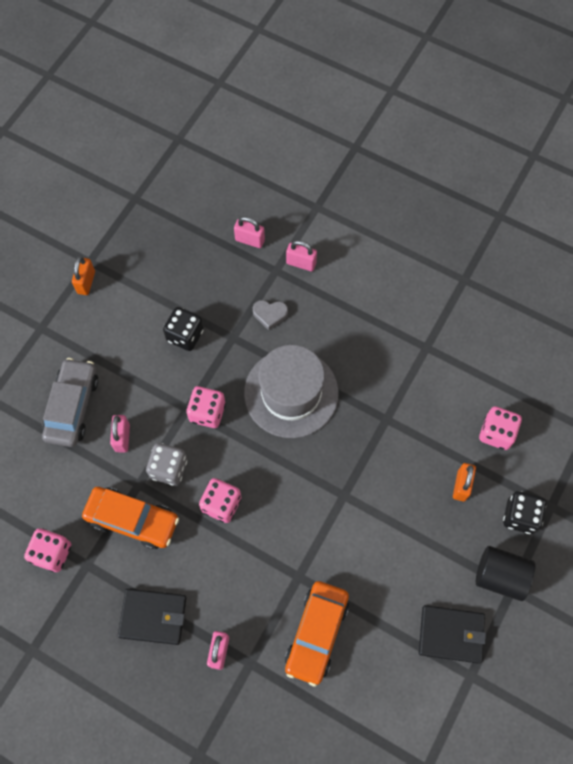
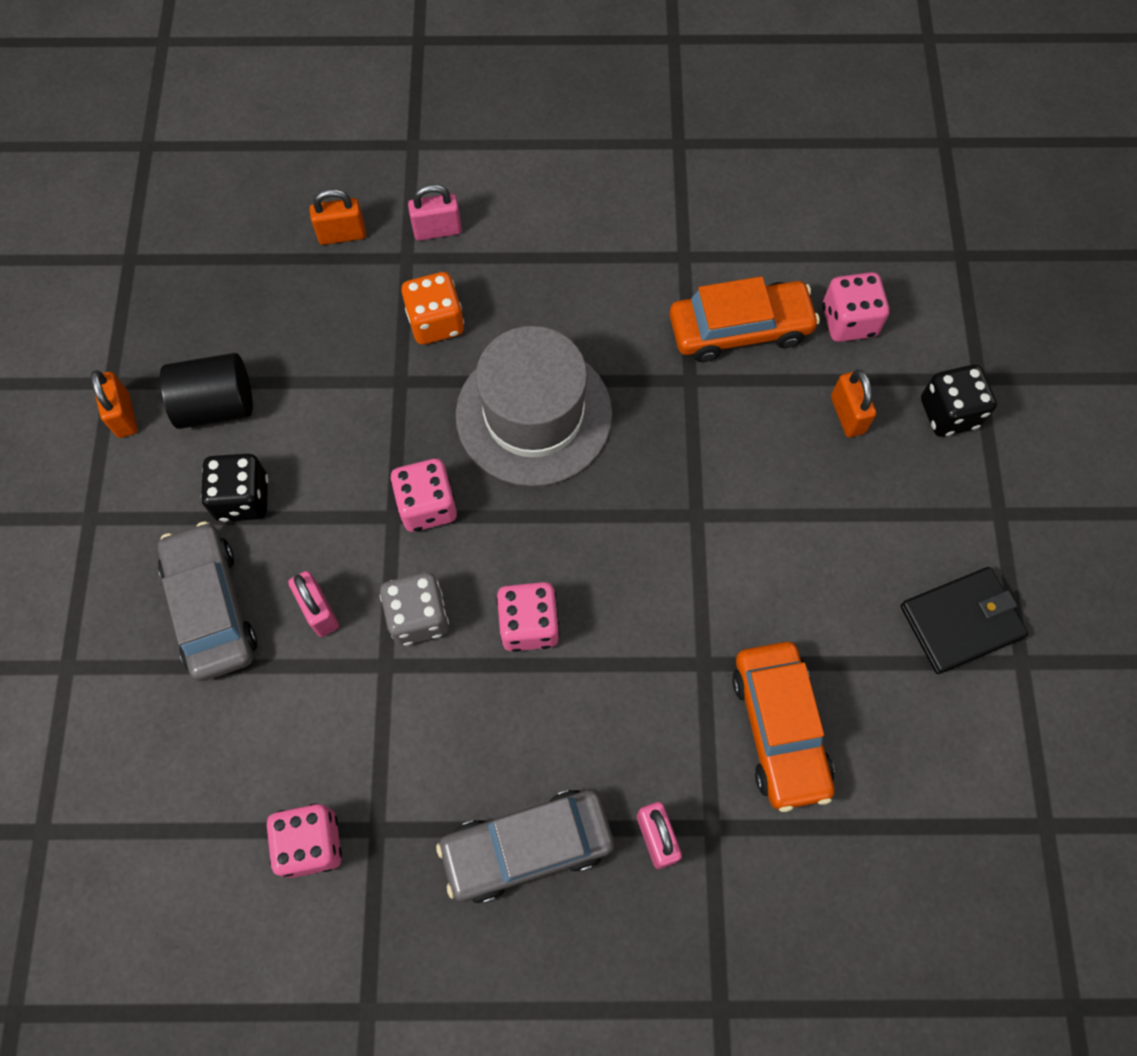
camera: 30 degrees left, 0 degrees up
orange car [82,487,179,549] -> orange car moved to [670,276,820,362]
black wallet [118,589,186,645] -> grey car [436,790,614,903]
black dice [163,307,204,351] -> black dice moved to [201,454,268,522]
pink padlock [234,216,265,248] -> orange padlock [310,189,366,245]
grey heart [253,300,288,330] -> orange dice [401,272,464,345]
black cylinder [476,546,535,601] -> black cylinder moved to [160,353,253,429]

